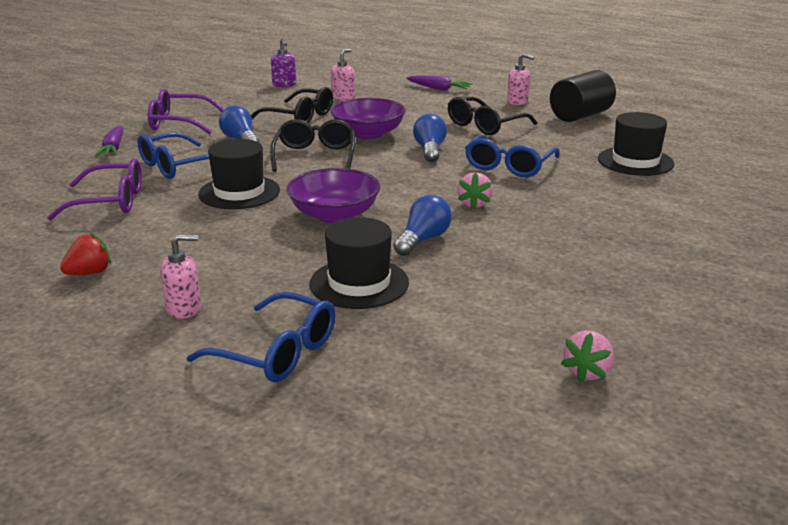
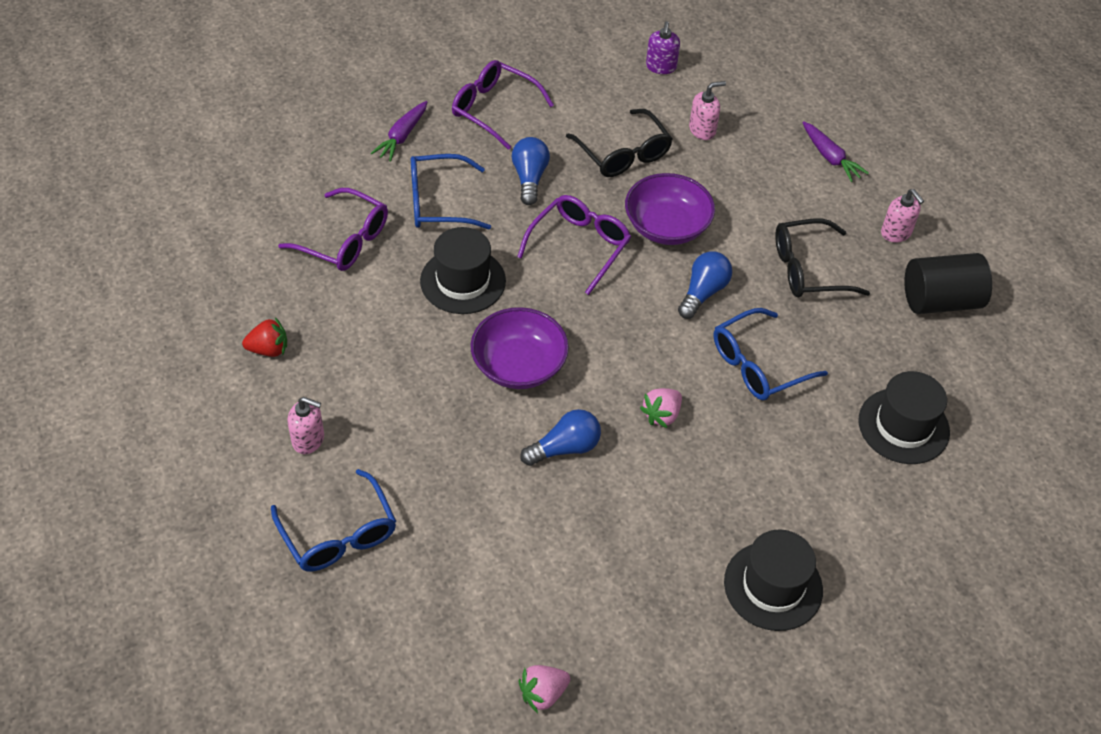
camera: 30 degrees right, 25 degrees up
black glasses [270,119,355,172] -> purple glasses [517,195,631,295]
black hat [310,217,409,309] -> black hat moved to [724,530,823,631]

